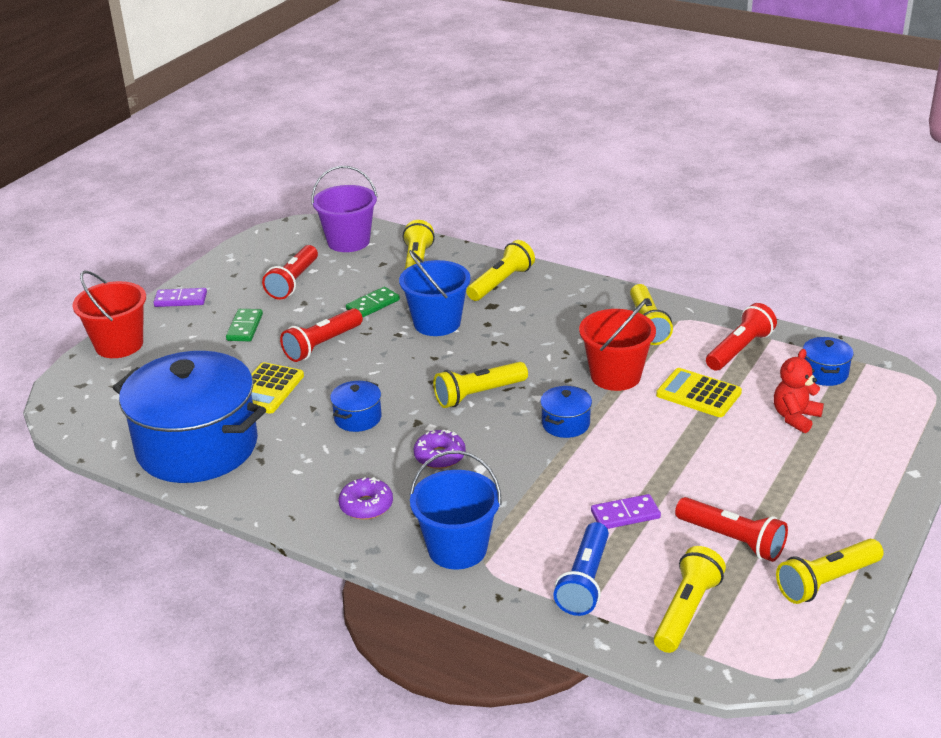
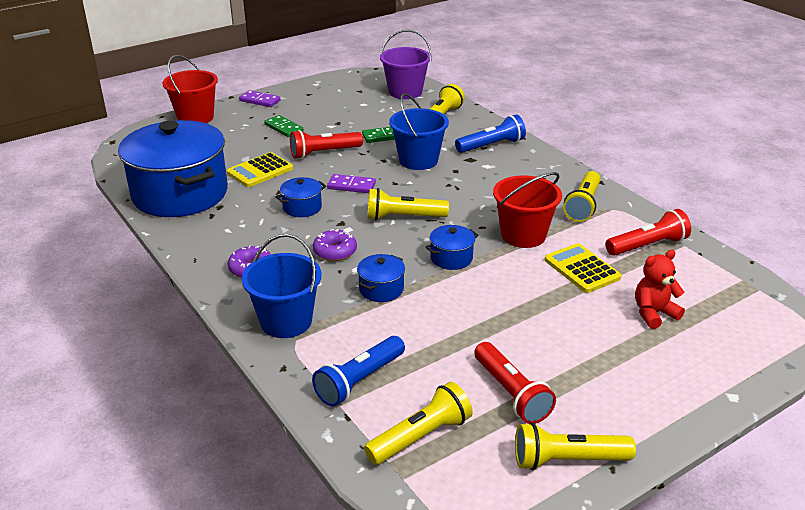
camera: 25 degrees right, 0 degrees up
green domino [226,309,263,341] -> green domino turned 75 degrees counterclockwise [264,115,304,137]
red flashlight [262,245,318,300] -> none
yellow flashlight [466,240,535,301] -> blue flashlight [455,114,526,153]
purple domino [591,494,661,529] -> purple domino moved to [327,174,376,193]
blue pot [803,337,854,386] -> blue pot moved to [357,254,405,302]

